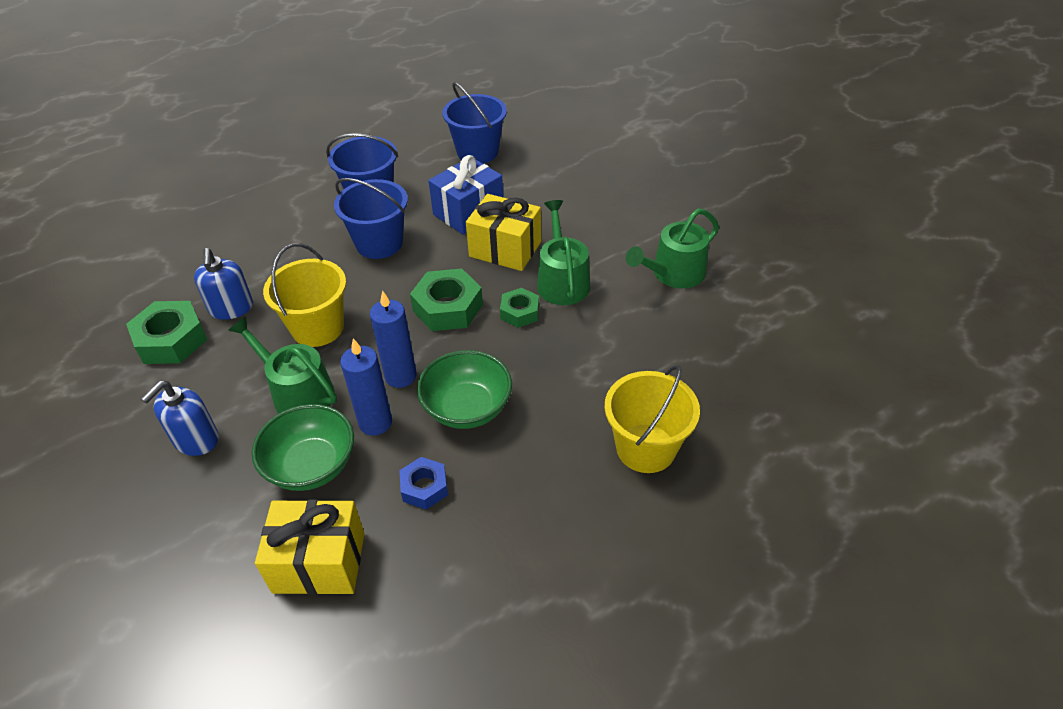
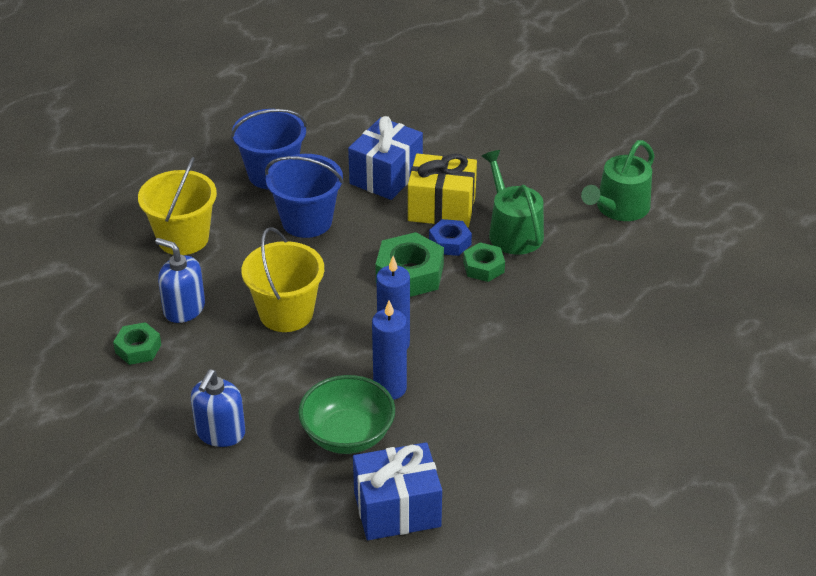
camera: 15 degrees left, 5 degrees down
green nut [126,301,207,364] -> green nut [113,322,161,365], size x0.60
blue soap dispenser [194,248,253,320] -> blue soap dispenser turned 150 degrees clockwise [155,238,205,323]
green watering can [228,317,337,414] -> none
yellow gift [255,499,364,595] -> blue gift [353,442,442,540]
blue nut [399,457,448,510] -> blue nut moved to [429,219,472,256]
green bowl [417,350,512,429] -> none
blue bucket [442,82,507,164] -> none
yellow bucket [604,365,700,473] -> yellow bucket moved to [138,157,217,255]

